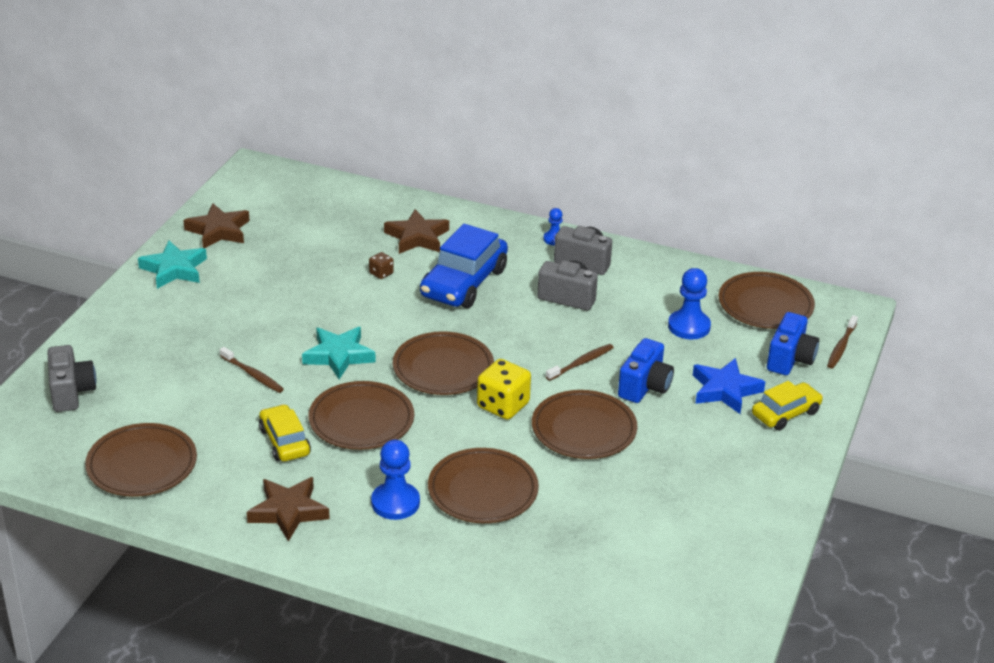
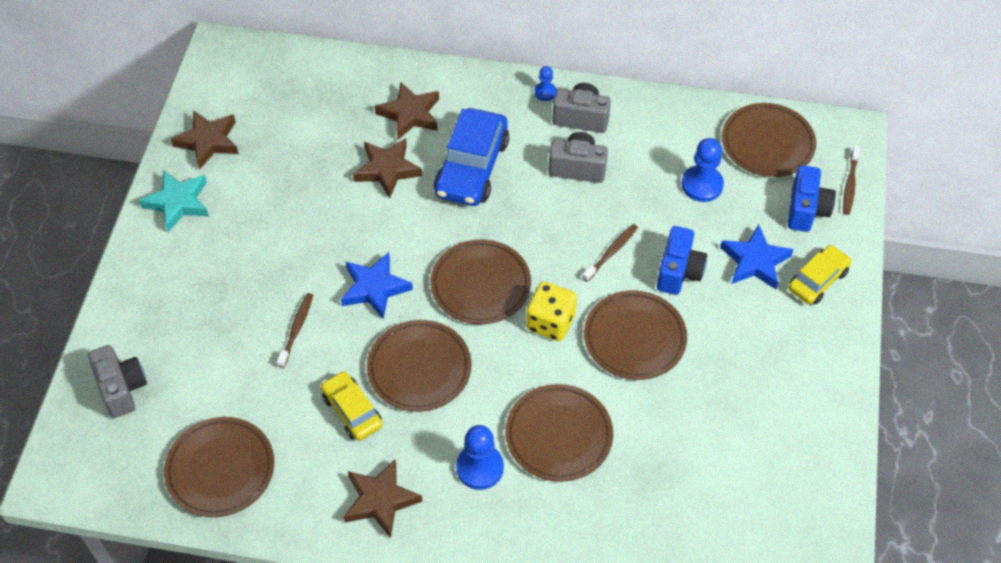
camera: 10 degrees left, 20 degrees up
brown toothbrush [220,347,284,393] -> brown toothbrush turned 105 degrees counterclockwise [277,293,313,368]
turquoise star [302,327,376,379] -> blue star [341,252,413,319]
brown dice [369,252,394,279] -> brown star [353,138,422,198]

